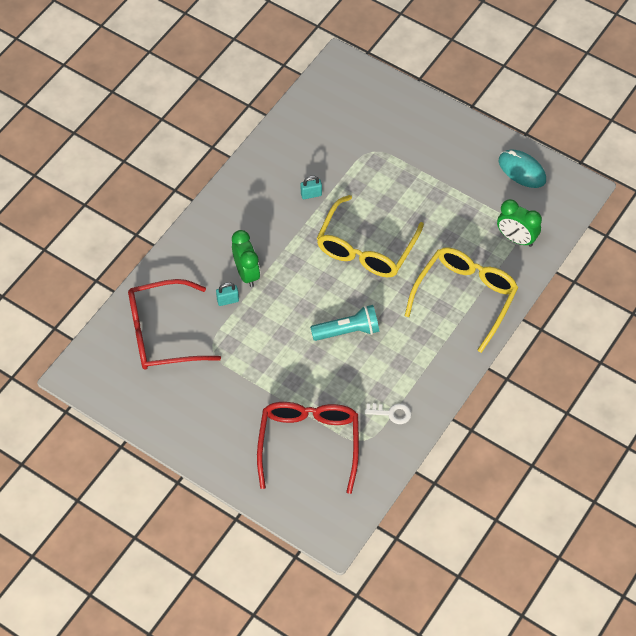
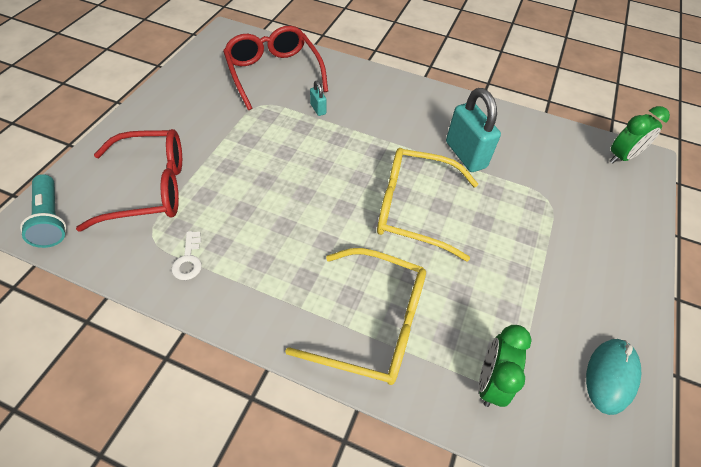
camera: 75 degrees right, 5 degrees down
green clock [232,230,260,287] -> green clock moved to [610,106,670,164]
turquoise padlock [301,176,322,199] -> turquoise padlock [446,88,501,172], size x2.22
turquoise flashlight [310,305,379,341] -> turquoise flashlight moved to [20,174,67,248]

